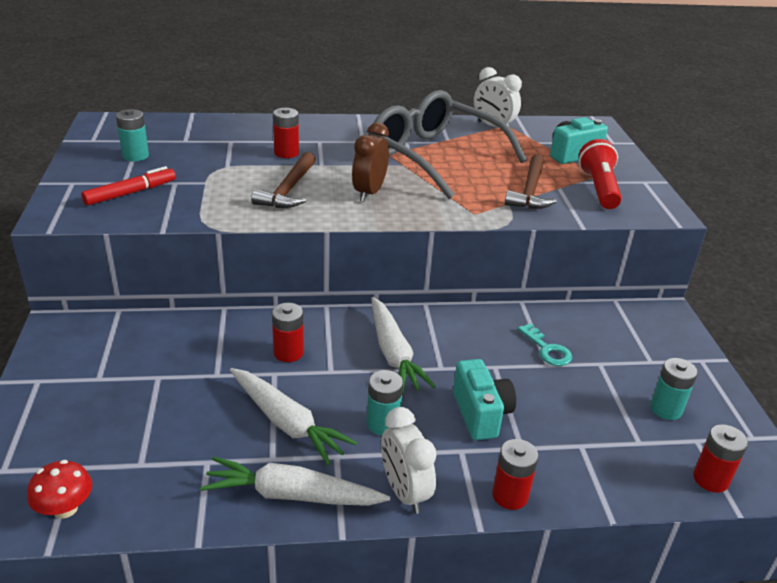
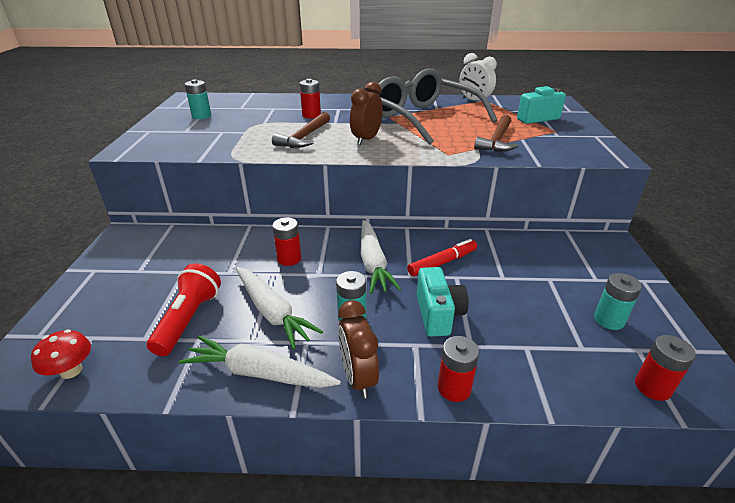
camera: 10 degrees right, 0 degrees up
red marker [81,166,176,206] -> red marker moved to [407,239,477,276]
white clock [381,407,437,514] -> brown clock [338,300,379,399]
turquoise key [518,323,572,366] -> none
red flashlight [579,139,622,209] -> red flashlight moved to [147,263,221,356]

